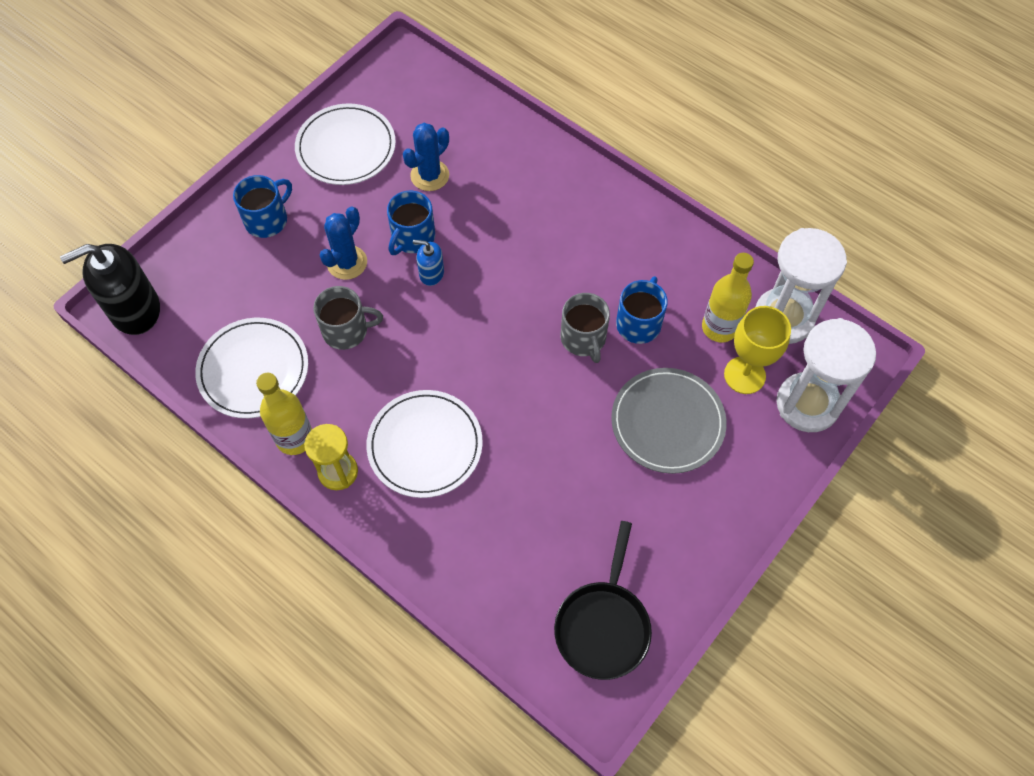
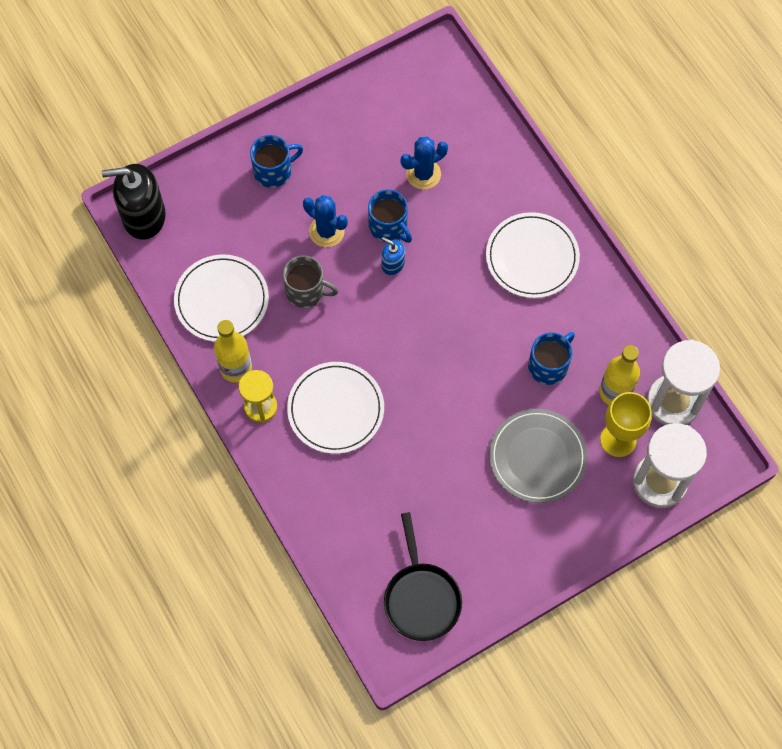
camera: 20 degrees right, 5 degrees up
white plate [295,103,396,185] -> white plate moved to [486,212,580,298]
blue cactus [320,206,367,280] -> blue cactus turned 75 degrees clockwise [303,195,348,247]
blue mug [387,191,435,255] -> blue mug turned 90 degrees counterclockwise [368,189,412,243]
black pan [554,521,652,680] -> black pan turned 45 degrees counterclockwise [384,512,462,641]
grey mug [561,293,610,363] -> none

